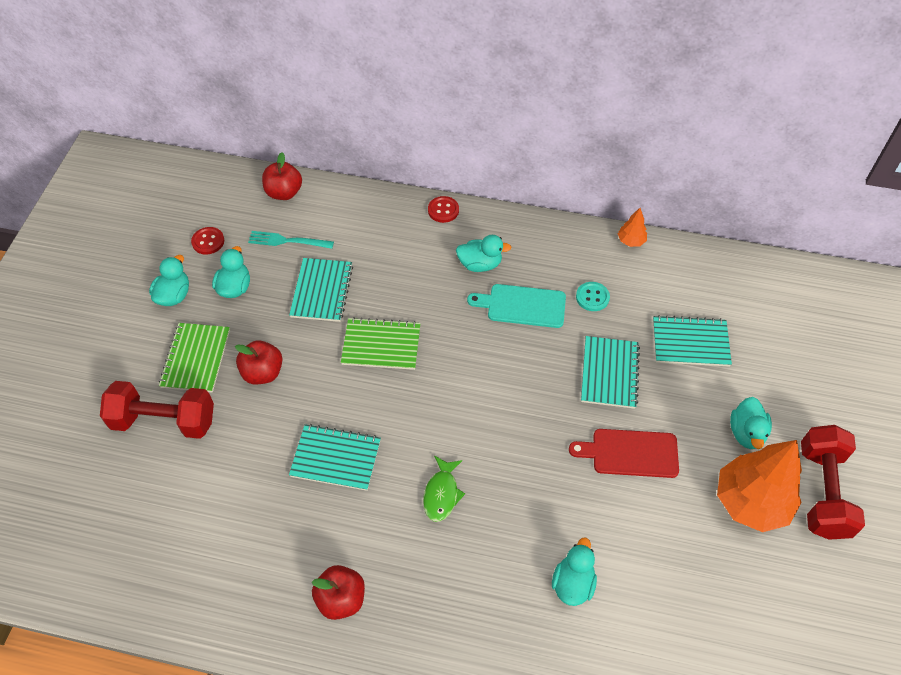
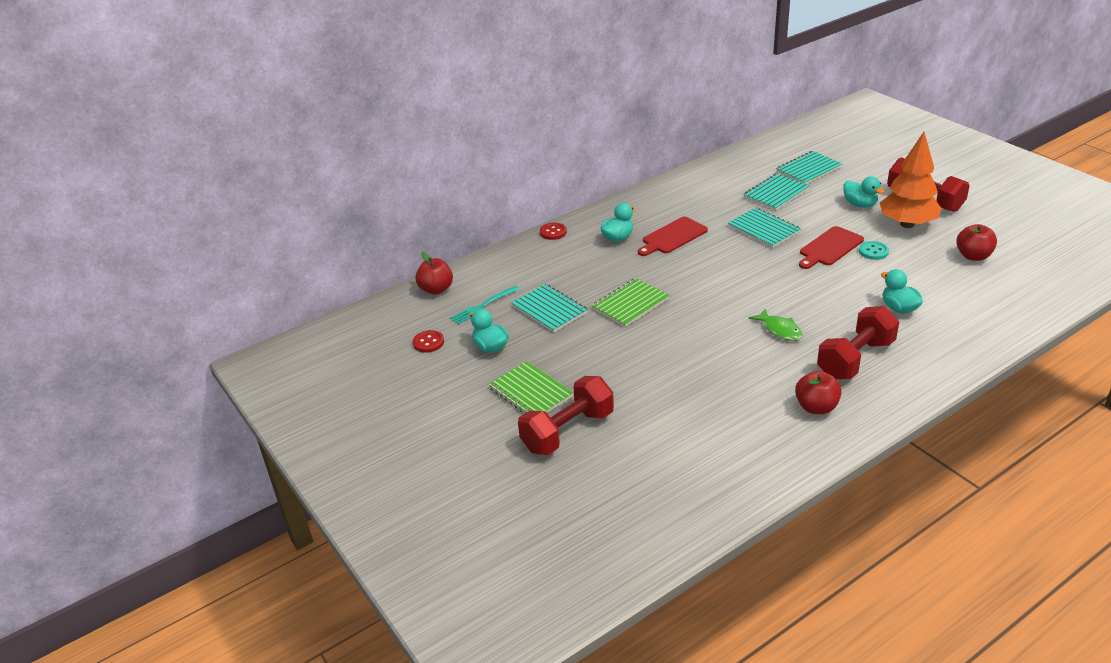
camera: 45 degrees left, 20 degrees down
turquoise duck [149,255,189,306] -> none
red apple [235,340,283,384] -> red apple moved to [956,224,997,261]
turquoise notebook [289,424,381,491] -> turquoise notebook moved to [776,151,842,184]
turquoise cutting board [467,284,566,328] -> red cutting board [638,217,708,256]
turquoise button [576,282,610,311] -> turquoise button moved to [859,241,889,260]
orange tree [618,208,647,247] -> none
none -> red dumbbell [817,306,899,379]

